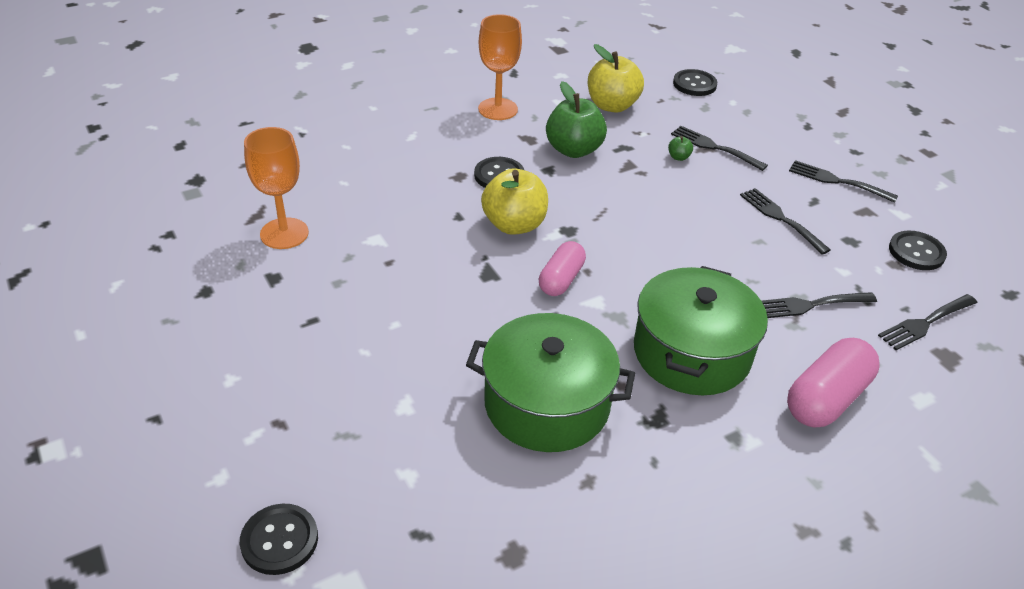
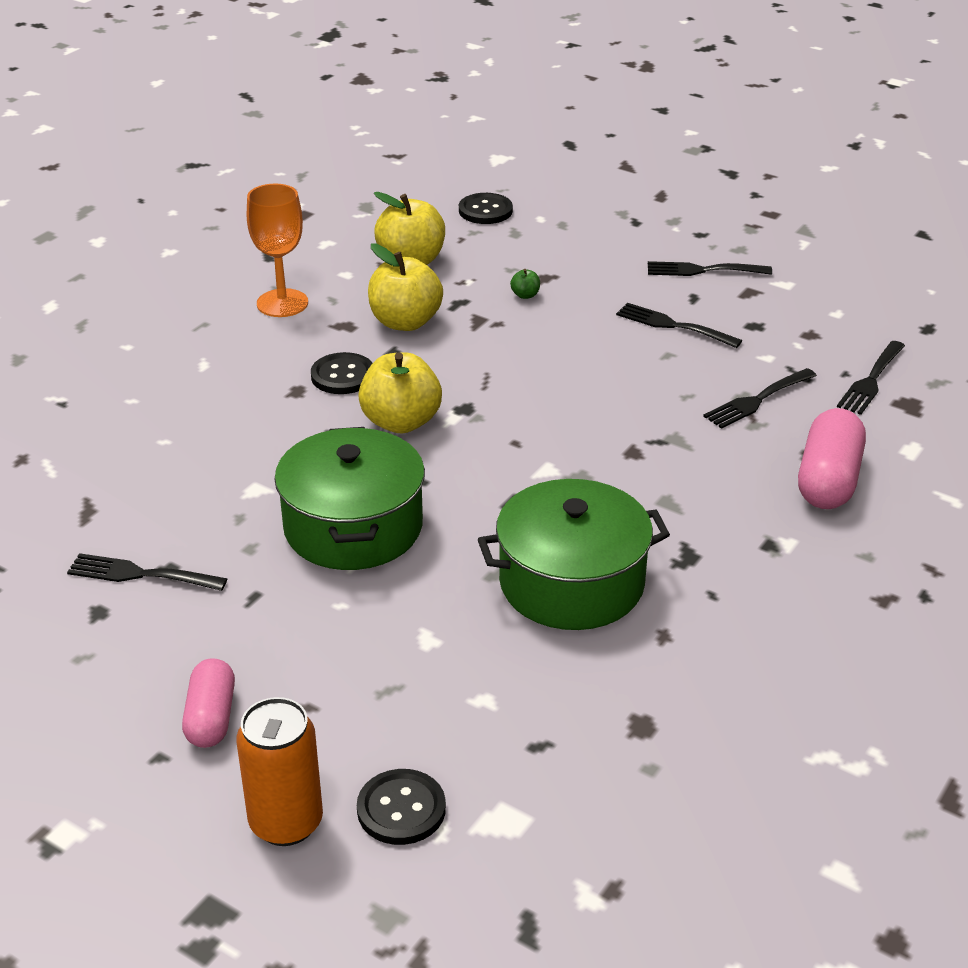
camera: 25 degrees left, 5 degrees down
orange goblet [244,127,309,249] -> none
pink capsule [539,241,586,296] -> pink capsule moved to [182,658,235,748]
green apple [546,81,607,158] -> yellow apple [368,244,443,331]
green pot [634,266,768,395] -> green pot moved to [274,427,425,570]
black fork [671,126,768,171] -> black fork moved to [67,553,227,591]
black button [889,230,947,270] -> none
none -> orange can [236,697,323,846]

